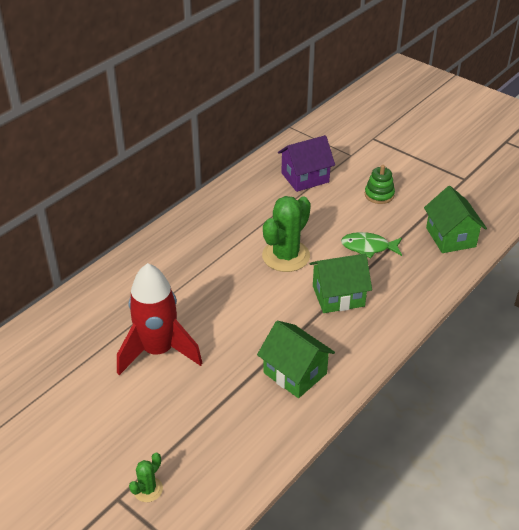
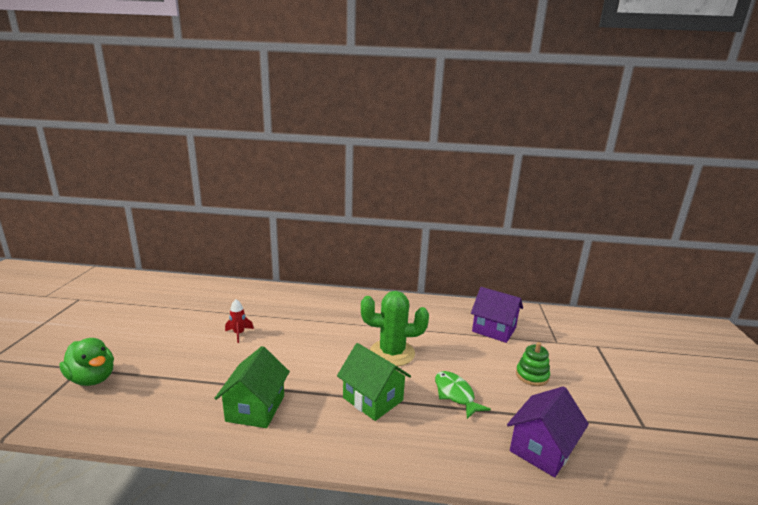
camera: 55 degrees right, 20 degrees down
red rocket [117,263,202,375] -> red rocket [225,299,254,343], size x0.41
green cactus [129,453,163,502] -> green duck [60,338,114,386]
green house [424,186,487,253] -> purple house [507,386,589,478]

